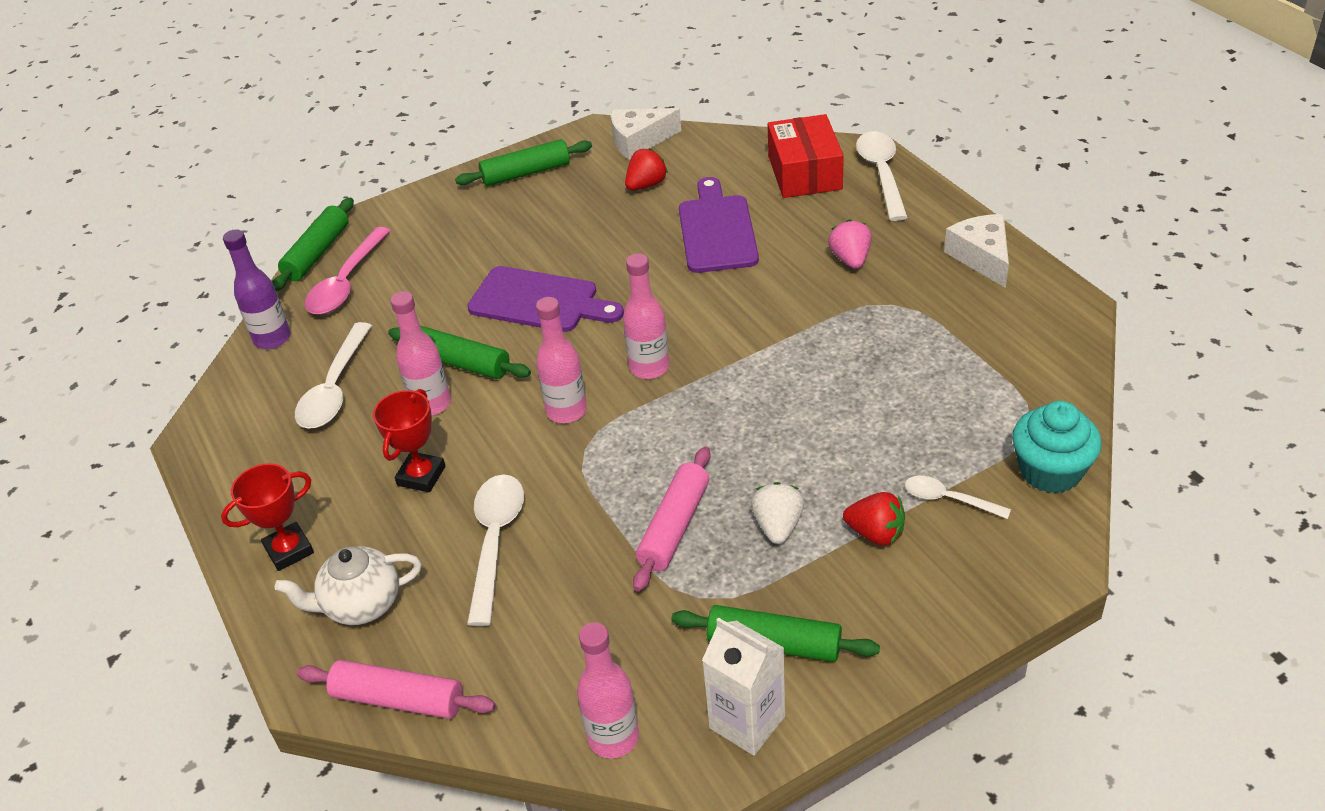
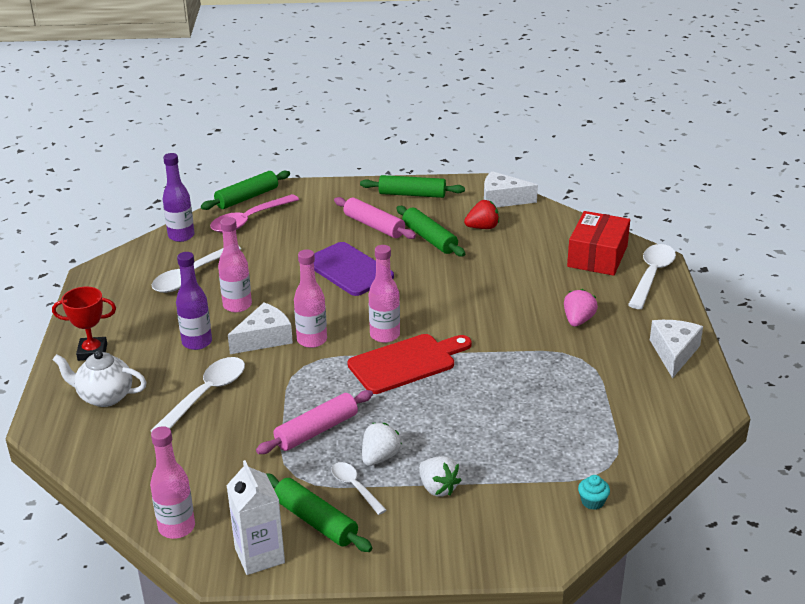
camera: 25 degrees right, 10 degrees down
pink rolling pin [297,660,495,719] -> pink rolling pin moved to [334,197,416,239]
red trophy [373,389,445,492] -> purple bottle [176,252,212,350]
green rolling pin [388,326,531,379] -> green rolling pin moved to [396,206,465,257]
purple cutting board [679,177,759,273] -> none
red strawberry [843,492,905,546] -> white strawberry [419,456,462,496]
white spoon [905,476,1011,519] -> white spoon moved to [331,462,387,515]
turquoise cupcake [1012,401,1102,494] -> turquoise cupcake [578,475,610,510], size x0.47
none -> white cheese [228,303,293,354]
none -> red cutting board [348,334,472,394]

